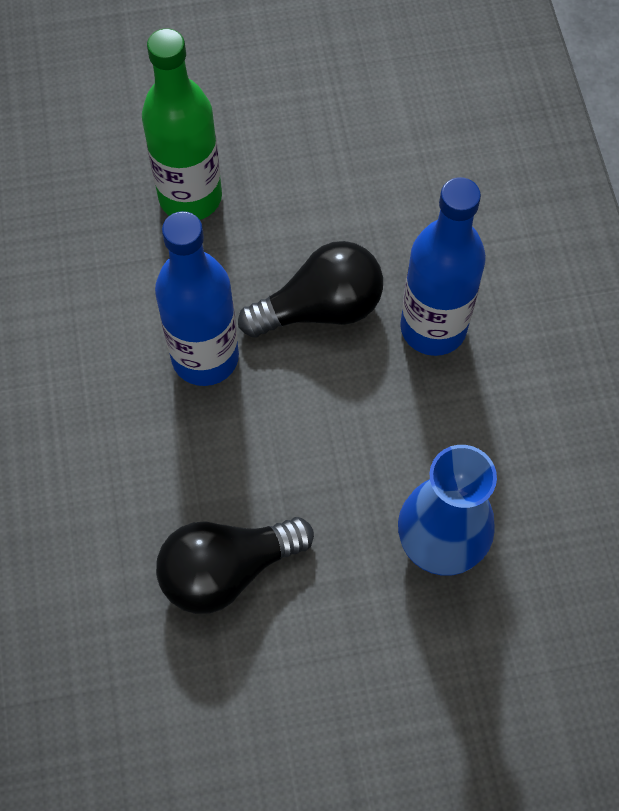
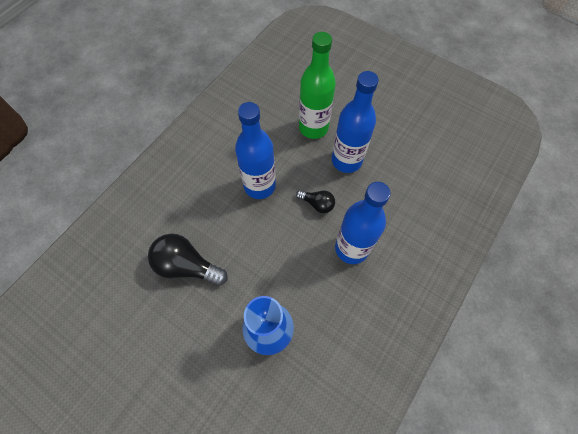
camera: 45 degrees right, 0 degrees up
black light bulb [238,241,383,338] -> black light bulb [296,190,335,213], size x0.56
none -> blue bottle [332,71,379,173]

